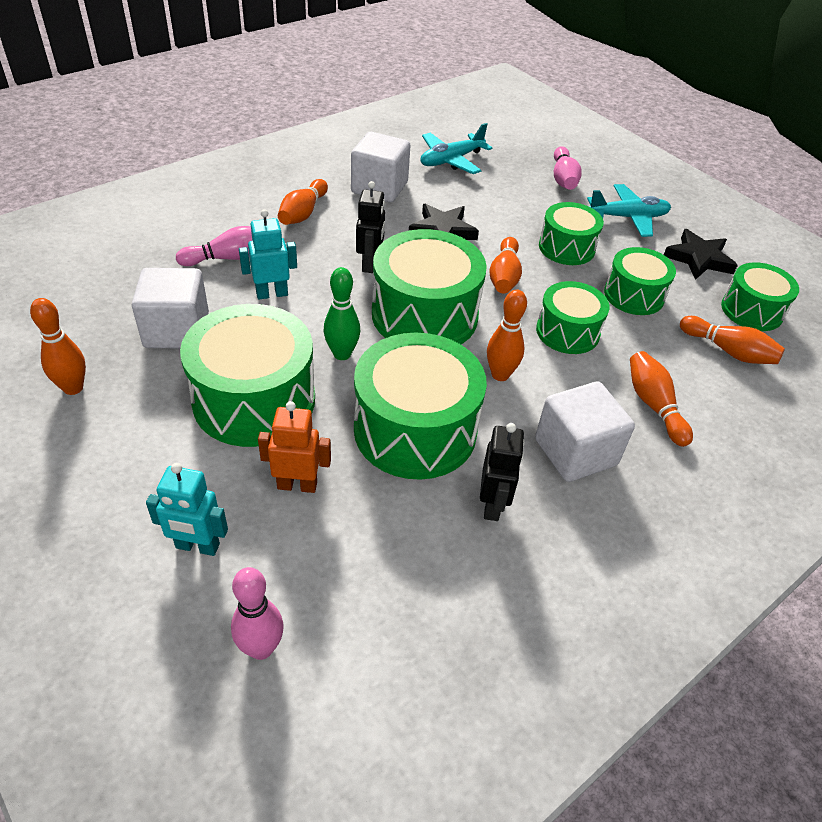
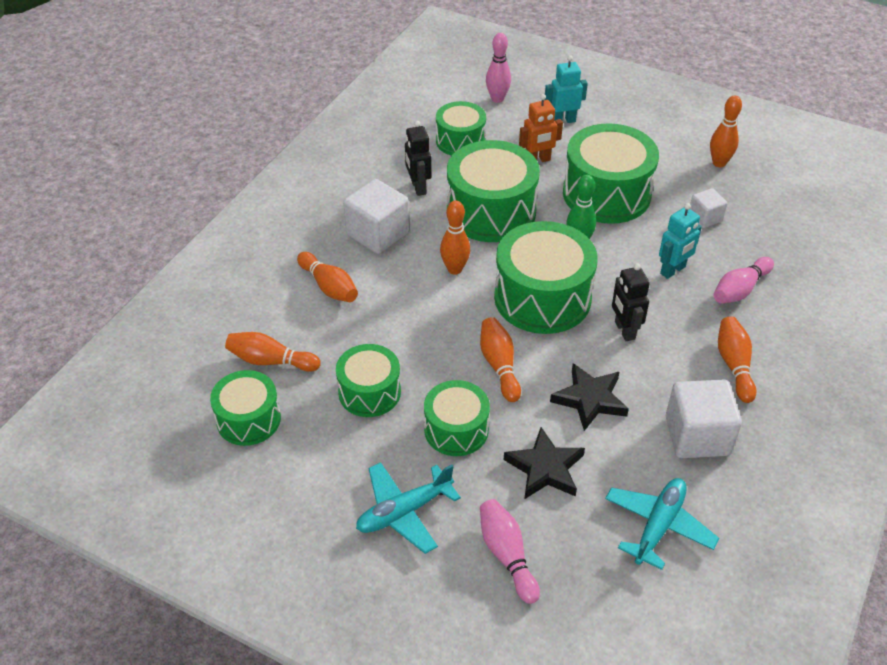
camera: 160 degrees right, 0 degrees up
white cube [132,268,209,348] -> white cube [690,188,728,228], size x0.56
green drum [536,281,610,354] -> green drum moved to [436,101,486,156]
black star [664,229,738,280] -> black star moved to [504,427,585,499]

